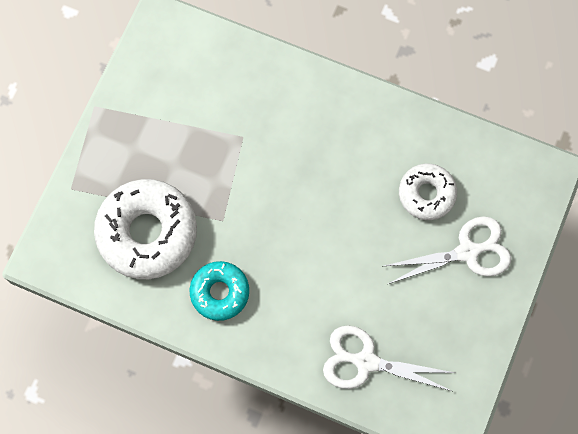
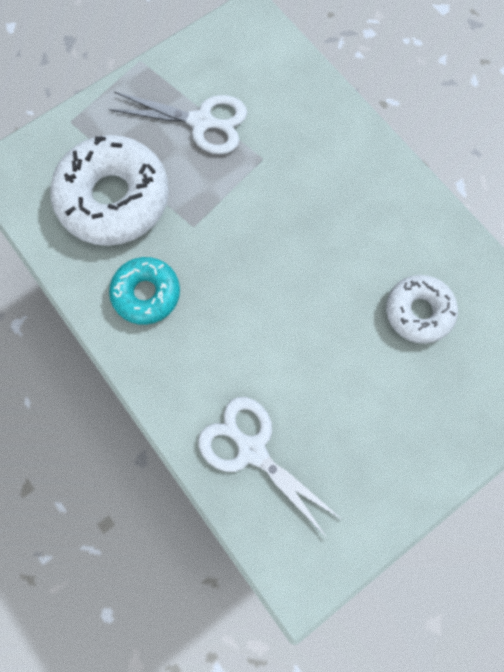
camera: 30 degrees right, 0 degrees up
white scissors [385,216,511,284] -> white scissors moved to [108,92,247,155]

